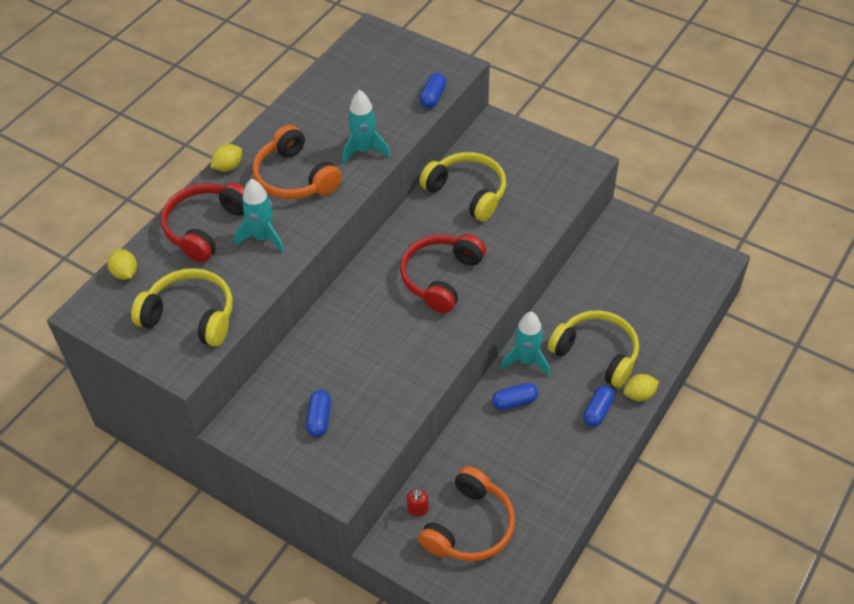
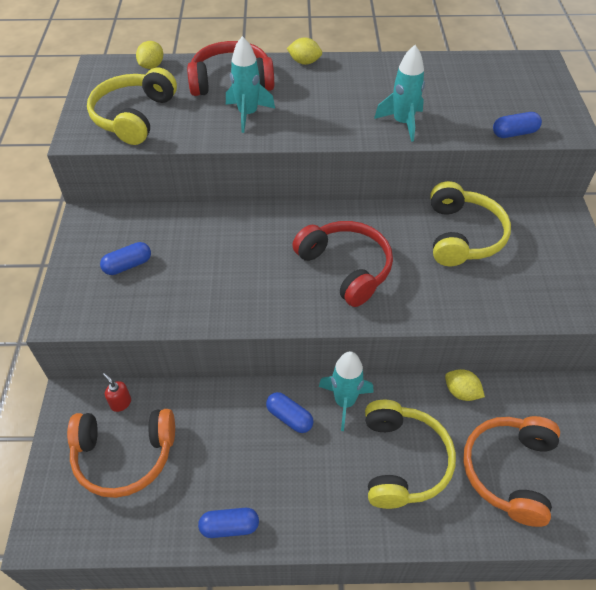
camera: 55 degrees right, 0 degrees up
yellow headphones [131,268,233,347] -> yellow headphones turned 150 degrees counterclockwise [87,67,177,145]
orange headphones [253,125,342,199] -> orange headphones moved to [463,416,560,527]
red headphones [400,234,486,313] -> red headphones turned 60 degrees clockwise [292,221,393,307]
red soap dispenser [407,488,429,516] -> red soap dispenser turned 75 degrees clockwise [103,373,131,412]
blue capsule [583,386,615,427] -> blue capsule moved to [198,508,259,538]
yellow lemon [623,374,659,401] -> yellow lemon moved to [445,369,485,401]

